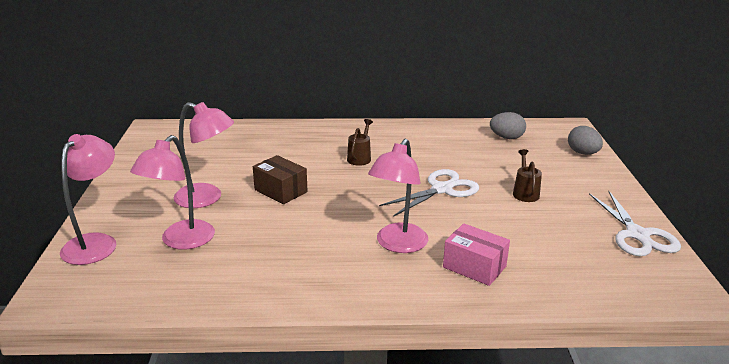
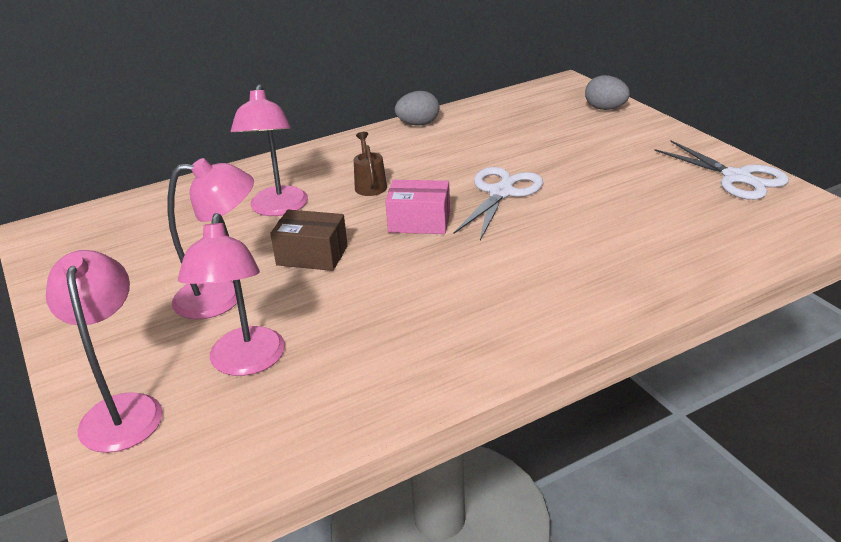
camera: 25 degrees left, 5 degrees up
pink lamp [368,139,428,253] -> pink lamp moved to [231,84,308,216]
pink box [443,223,510,286] -> pink box moved to [385,180,450,234]
grey egg [490,112,526,139] -> grey egg moved to [395,91,439,126]
brown watering can [513,149,542,202] -> none

